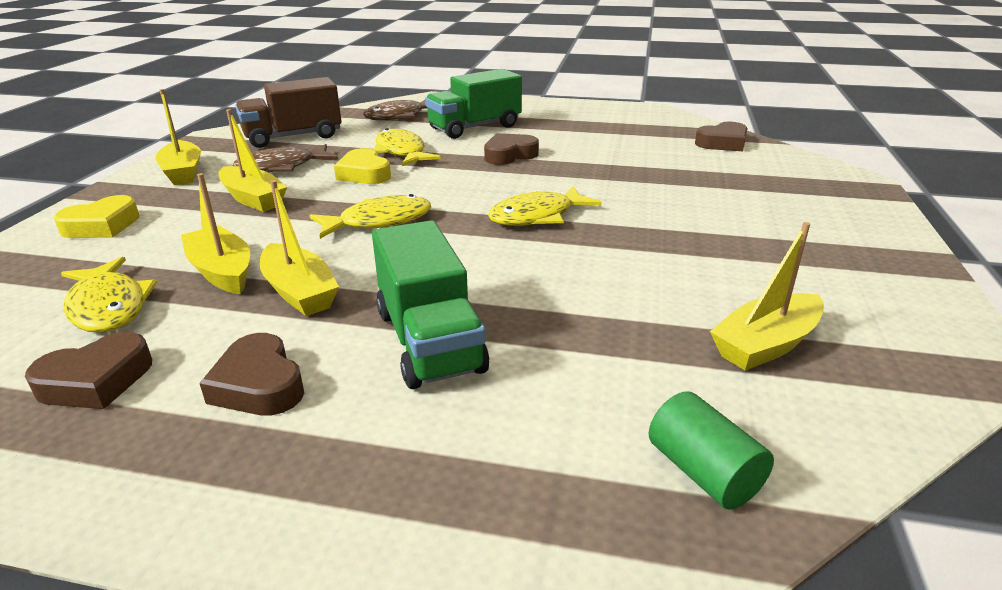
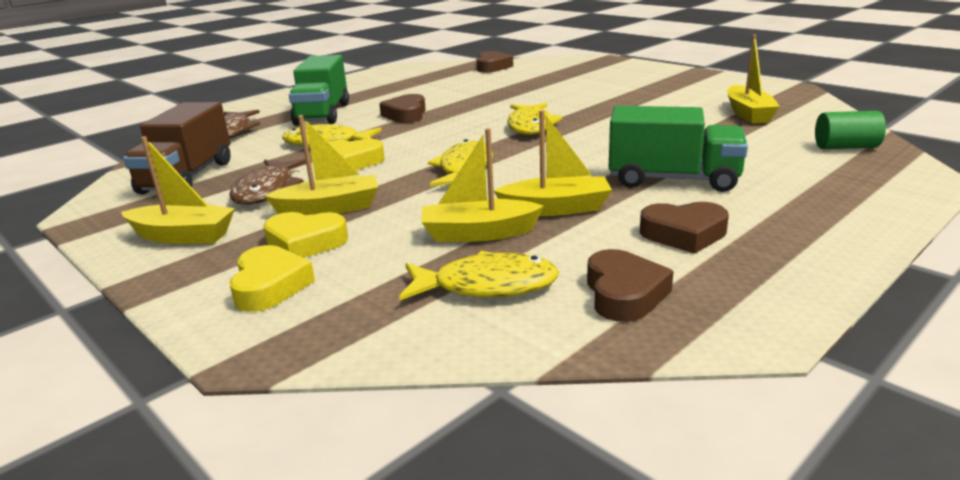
camera: 55 degrees left, 5 degrees down
none -> yellow heart [263,212,348,258]

